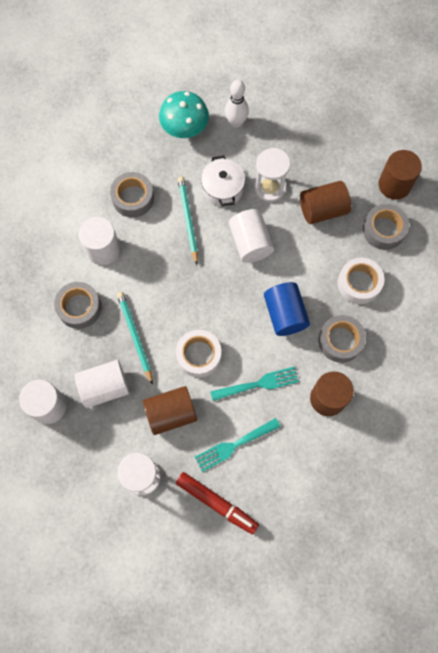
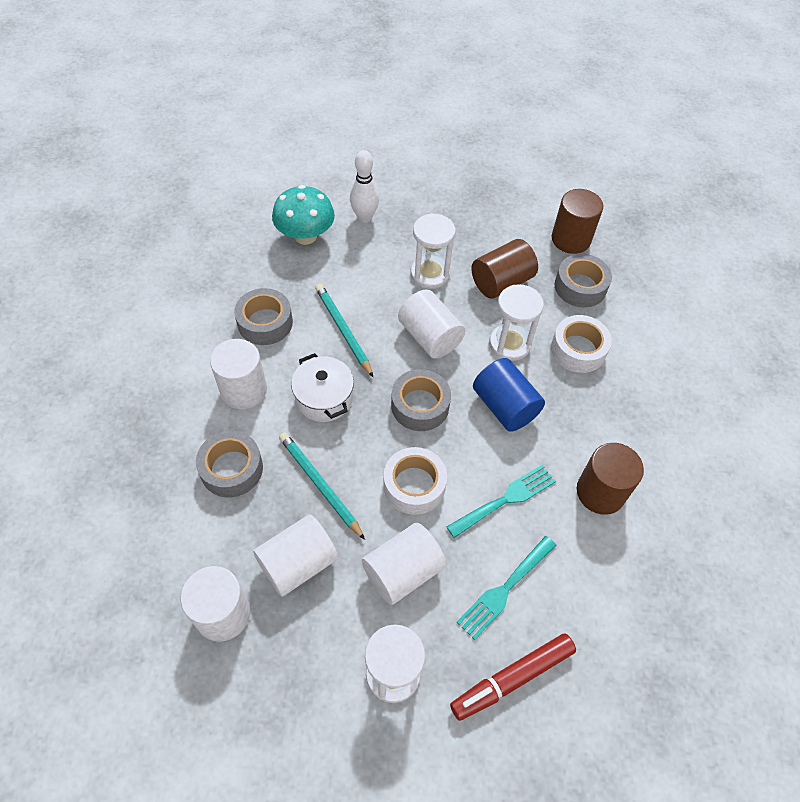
camera: 20 degrees left, 15 degrees down
brown cylinder [143,386,197,435] -> white cylinder [362,523,446,605]
red marker [176,472,259,534] -> red marker turned 135 degrees clockwise [450,634,576,721]
white pot [201,155,245,207] -> white pot moved to [291,353,354,422]
grey tape [319,315,366,363] -> grey tape moved to [391,369,451,431]
none -> white hourglass [489,284,544,361]

